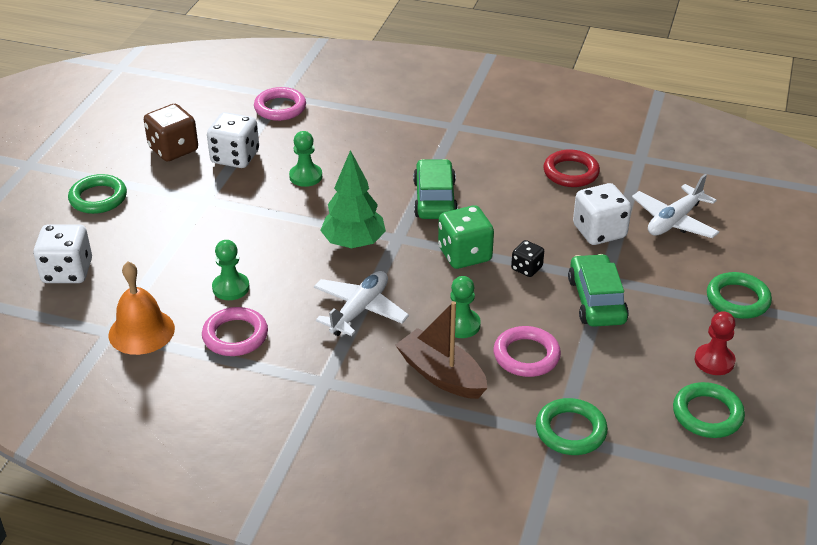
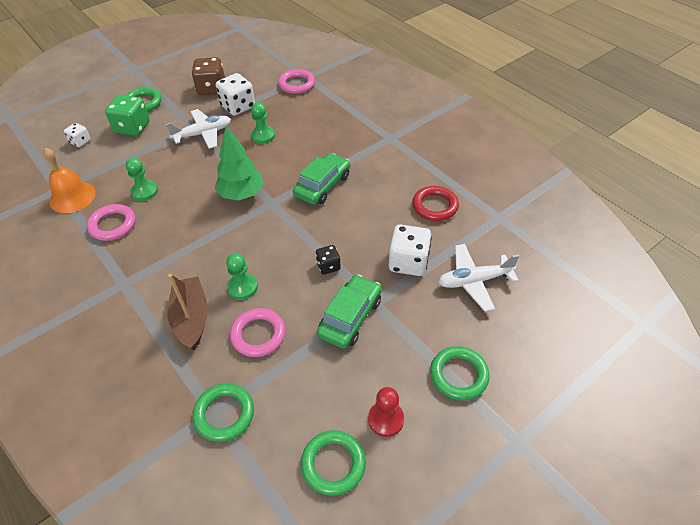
camera: 35 degrees right, 10 degrees up
white dice [33,224,92,283] -> white dice [64,123,91,147], size x0.56
white plane [314,271,409,336] -> white plane moved to [166,109,231,149]
green dice [438,205,494,269] -> green dice moved to [105,95,150,136]

